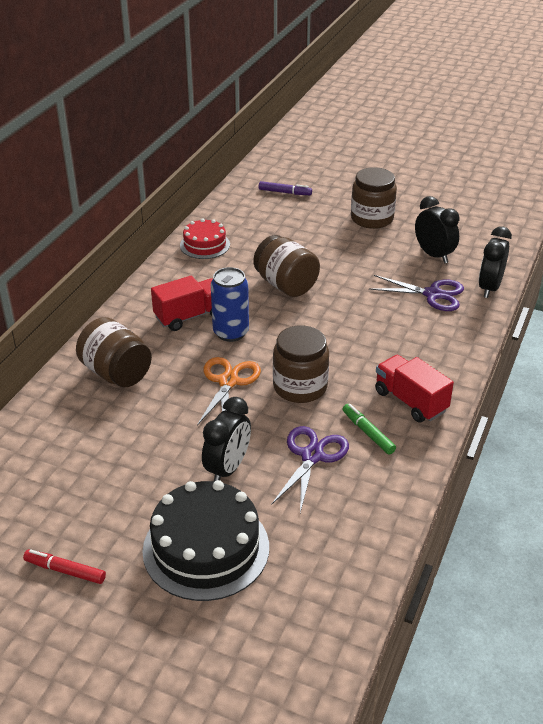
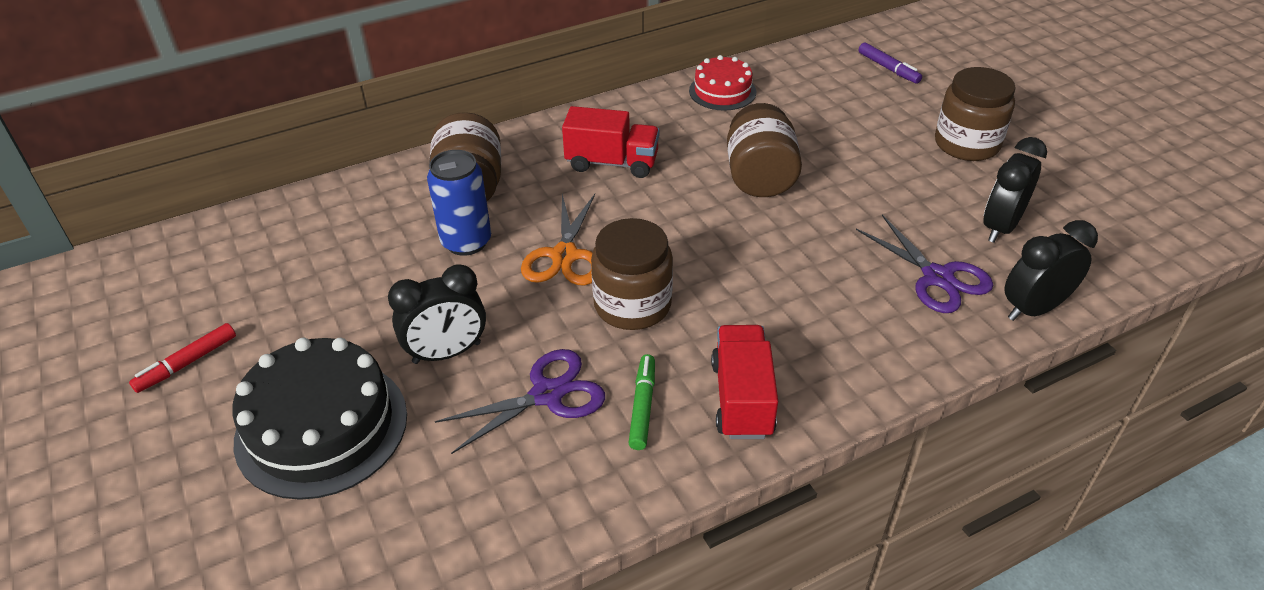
camera: 40 degrees right, 5 degrees up
red marker [23,549,106,584] -> red marker turned 105 degrees counterclockwise [129,323,236,393]
orange scissors [197,357,261,425] -> orange scissors turned 135 degrees clockwise [521,194,595,285]
blue can [211,267,249,342] -> blue can moved to [427,150,491,256]
black clock [415,196,459,263] -> black clock turned 150 degrees counterclockwise [983,137,1047,243]

